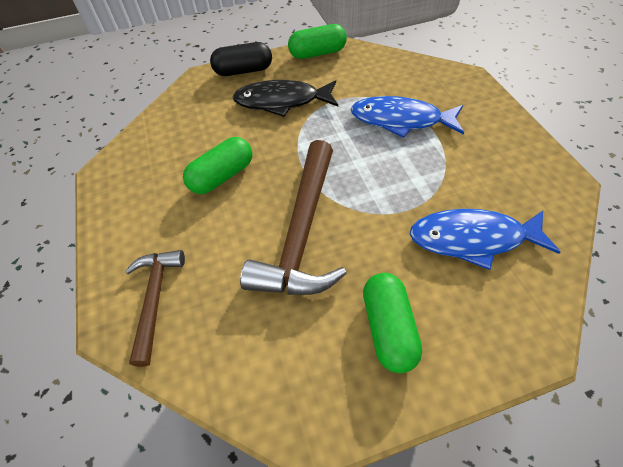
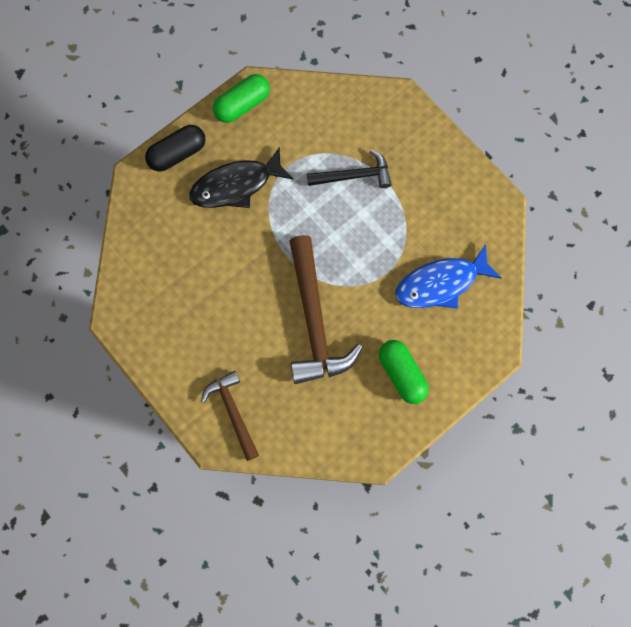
camera: 25 degrees left, 20 degrees up
green capsule [183,137,253,194] -> none
blue fish [350,96,464,138] -> black hammer [307,150,392,188]

